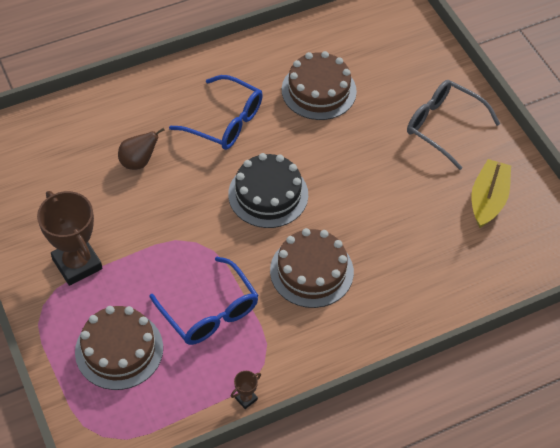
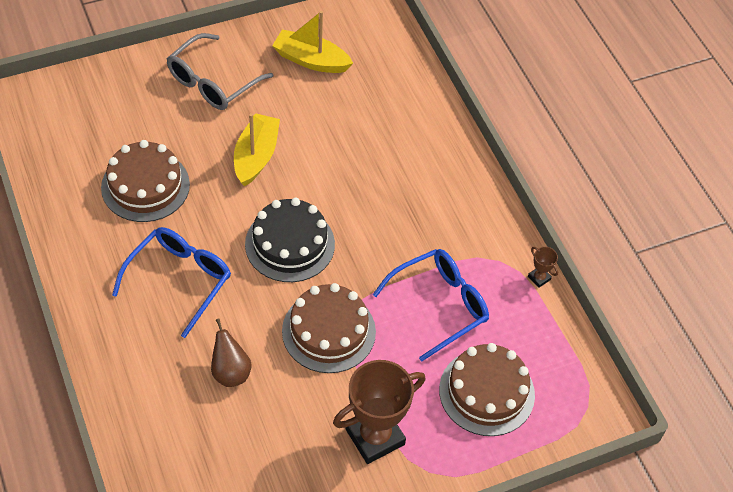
camera: 90 degrees left, 0 degrees up
brown cake [270,228,354,308] -> brown cake moved to [282,283,376,373]
none -> yellow boat [234,113,280,186]

